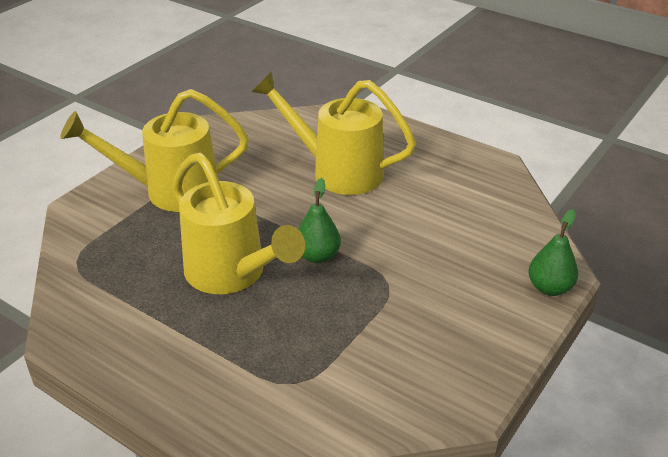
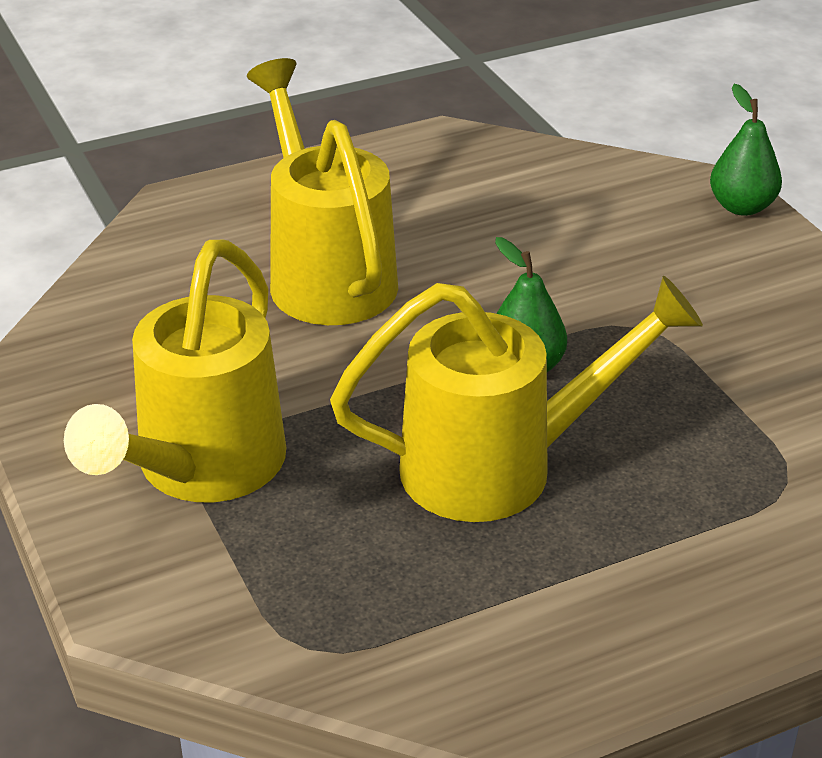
camera: 60 degrees left, 0 degrees up
yellow watering can [252,71,416,195] -> yellow watering can turned 105 degrees clockwise [247,58,398,325]

